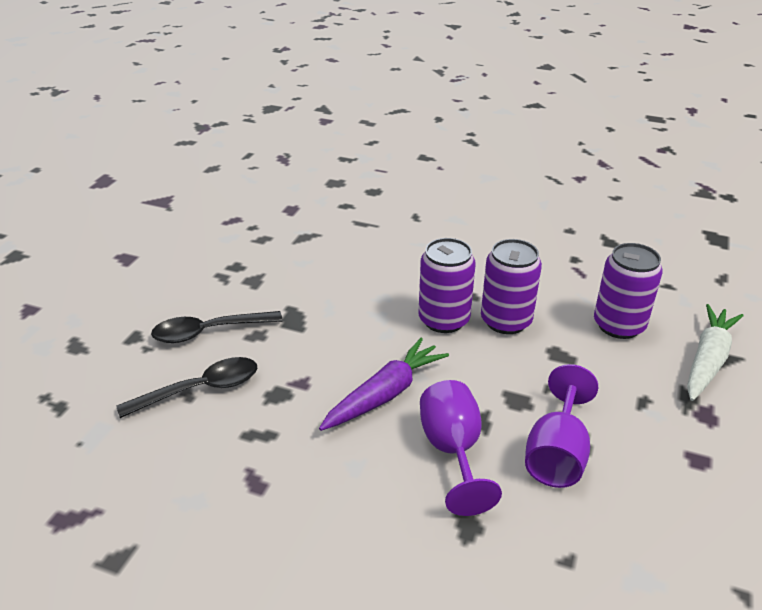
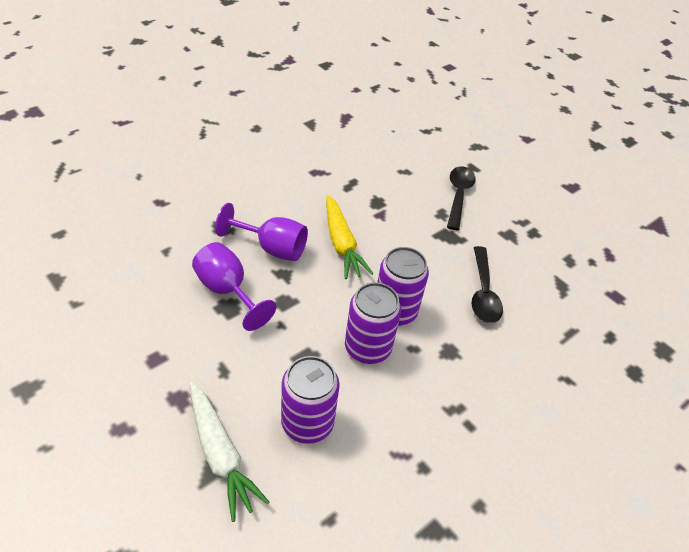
camera: 115 degrees right, 10 degrees up
black spoon [116,357,257,418] -> black spoon moved to [472,246,503,323]
purple carrot [319,338,449,431] -> yellow carrot [326,195,374,279]

